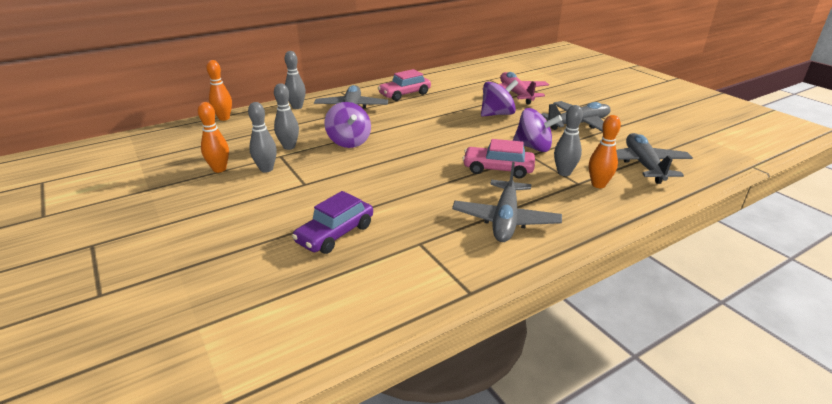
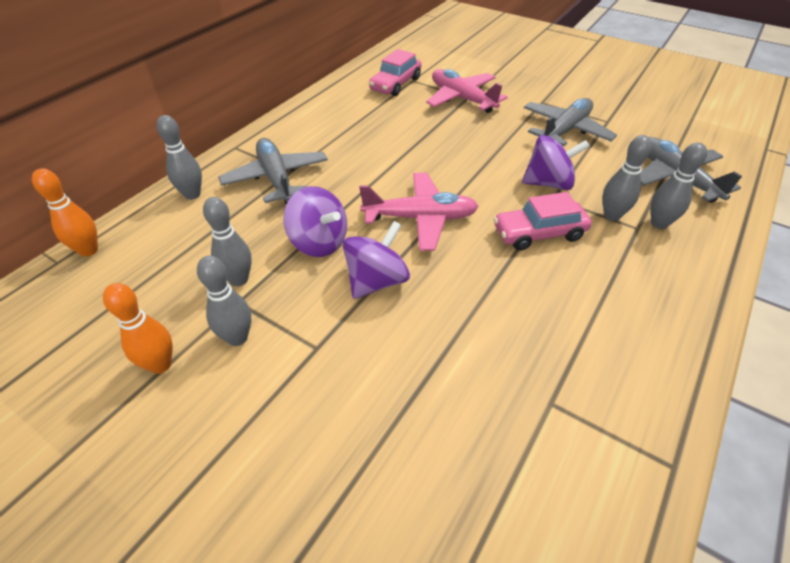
camera: 25 degrees left, 15 degrees up
purple car [292,191,373,254] -> none
pink car [378,69,431,101] -> pink car moved to [369,49,421,96]
grey plane [452,162,562,242] -> none
purple spinning top [481,80,518,117] -> purple spinning top moved to [343,221,410,299]
orange bowling pin [589,115,621,188] -> grey bowling pin [651,142,707,229]
none -> pink plane [359,173,479,251]

